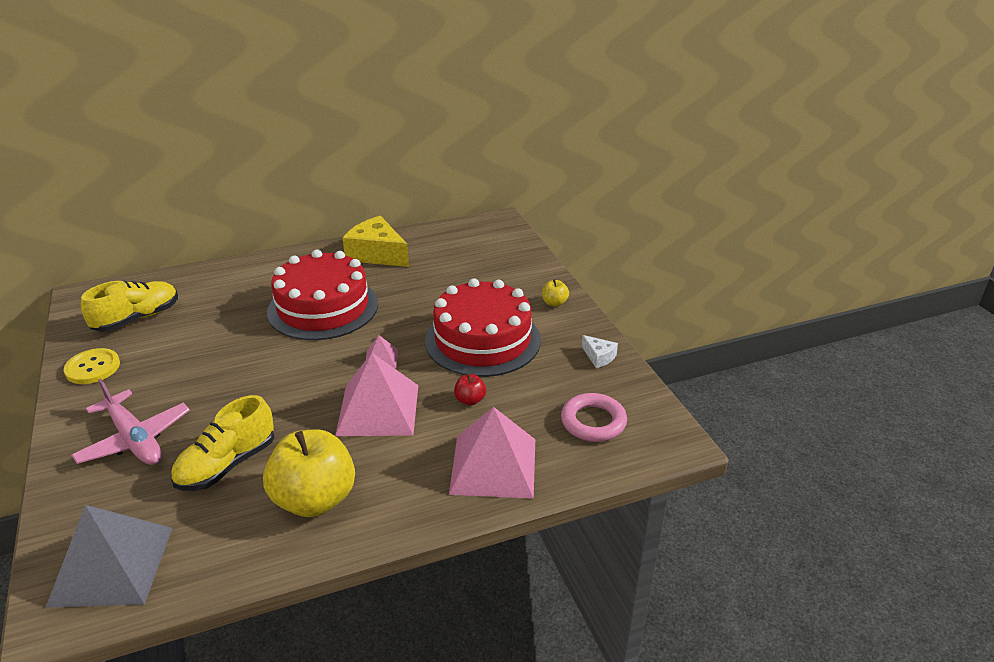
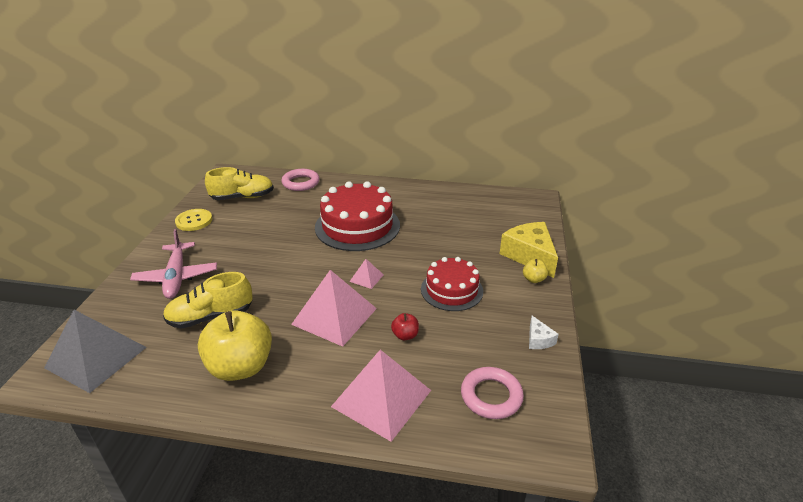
camera: 30 degrees right, 0 degrees up
yellow cheese [343,216,409,267] -> yellow cheese moved to [500,222,558,278]
red cake [425,278,541,377] -> red cake [421,257,483,311], size x0.63
none -> pink ring [281,169,320,191]

